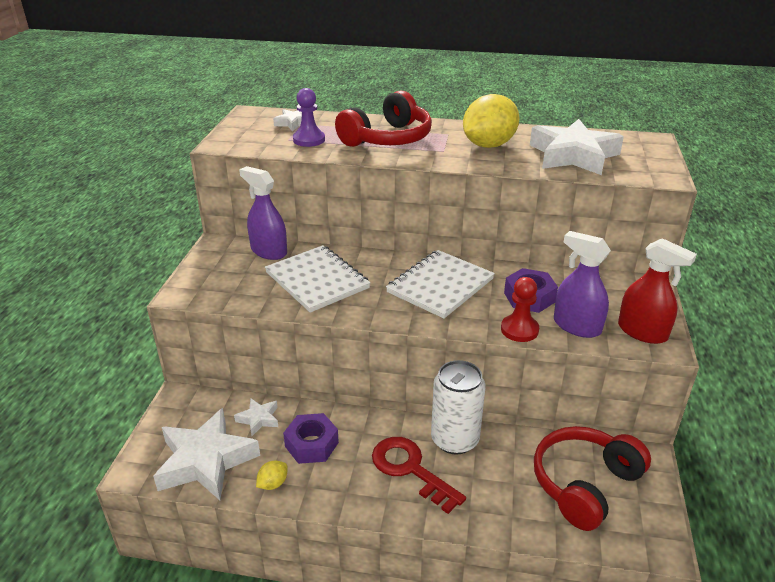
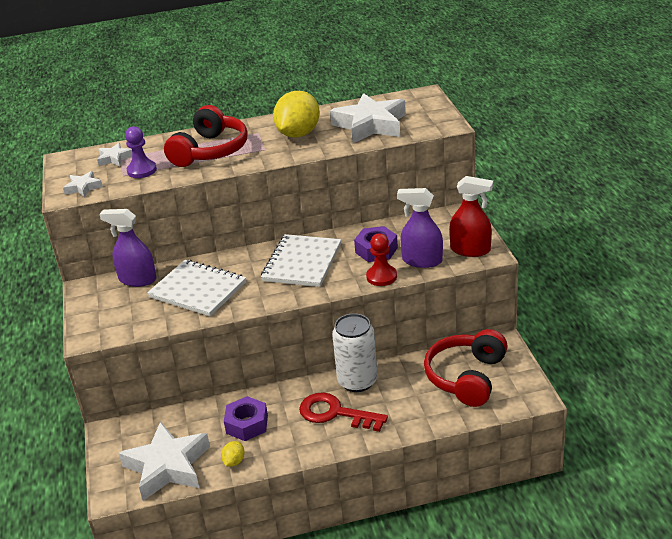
camera: 20 degrees left, 0 degrees up
white star [234,398,278,436] -> white star moved to [63,171,103,198]

